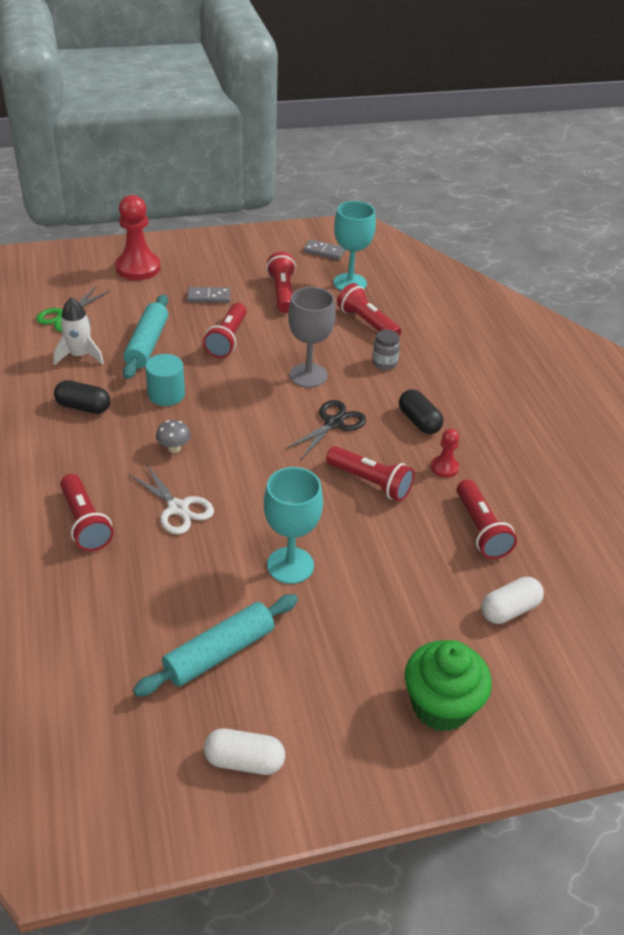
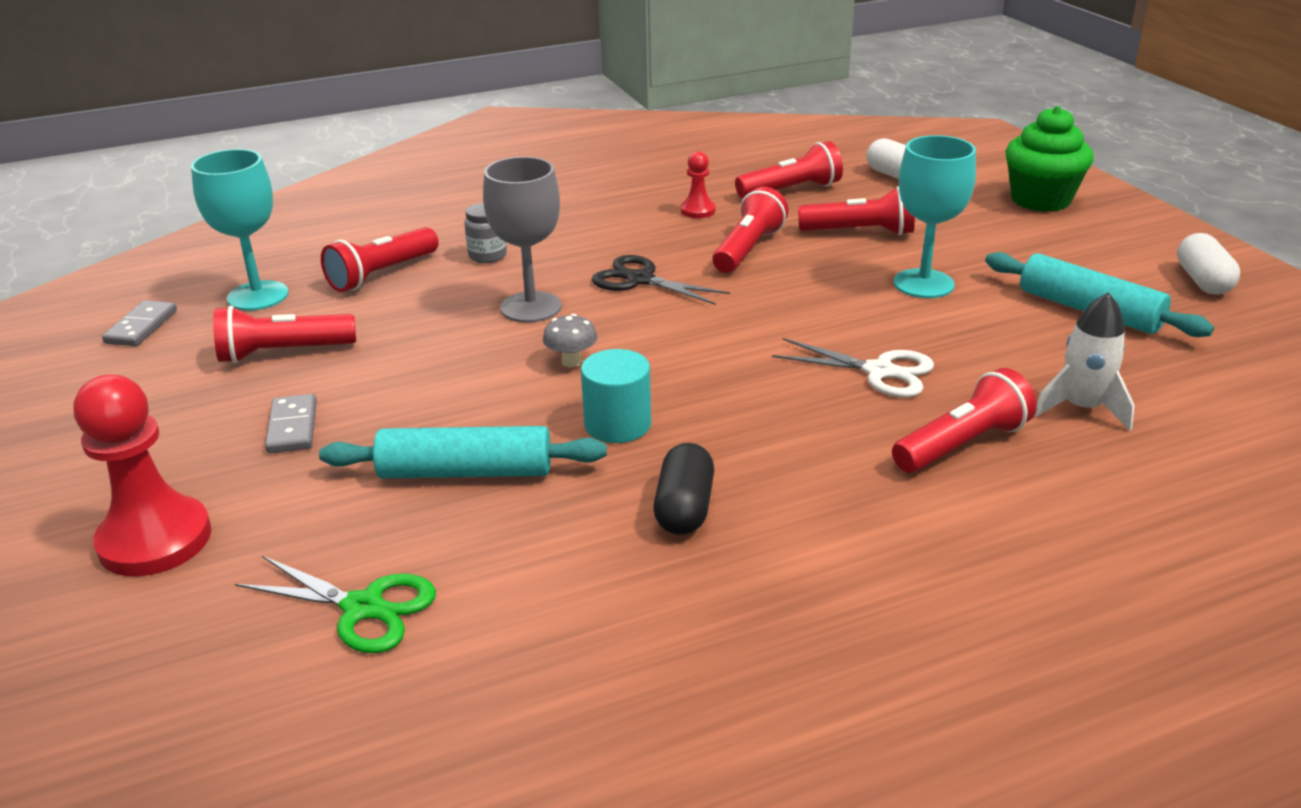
camera: 95 degrees left, 10 degrees down
white rocket [53,298,104,365] -> white rocket moved to [1034,293,1135,430]
white scissors [128,464,214,535] -> white scissors turned 75 degrees clockwise [772,338,934,397]
grey mushroom [156,420,191,453] -> grey mushroom moved to [543,314,598,367]
red flashlight [203,303,247,358] -> red flashlight moved to [798,186,915,235]
black capsule [399,389,443,434] -> none

